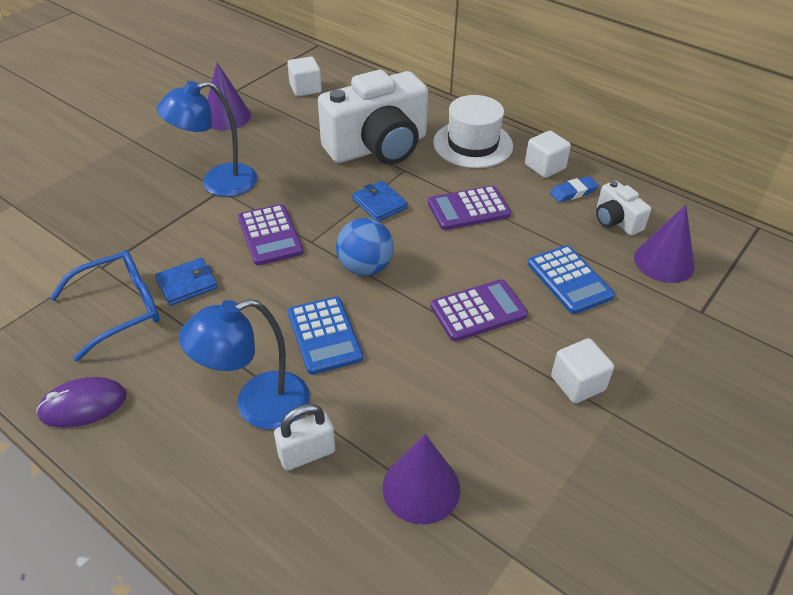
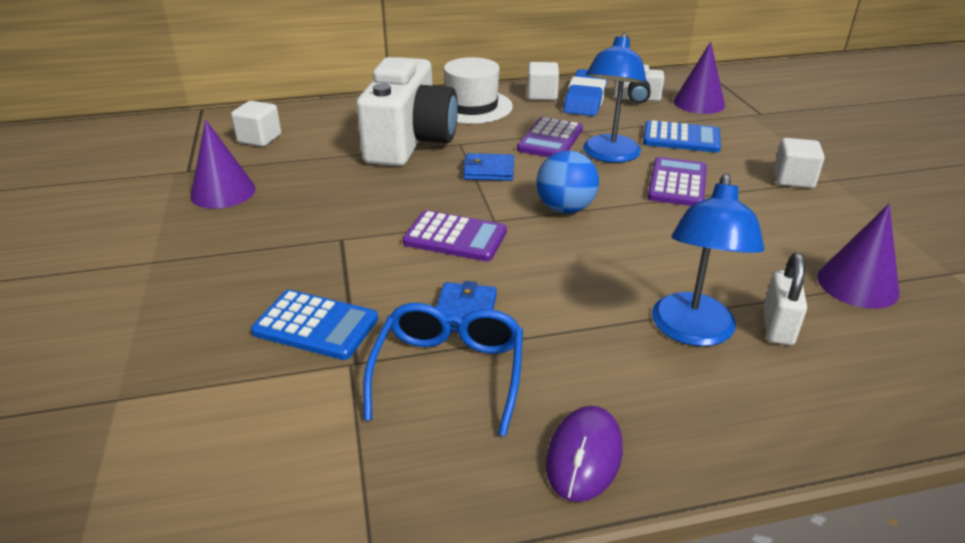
camera: 50 degrees left, 10 degrees down
blue lamp [157,81,257,197] -> blue lamp moved to [583,33,646,163]
blue calculator [288,296,363,375] -> blue calculator moved to [251,290,378,360]
blue eraser [550,176,599,203] -> blue eraser [564,69,607,116], size x1.93

